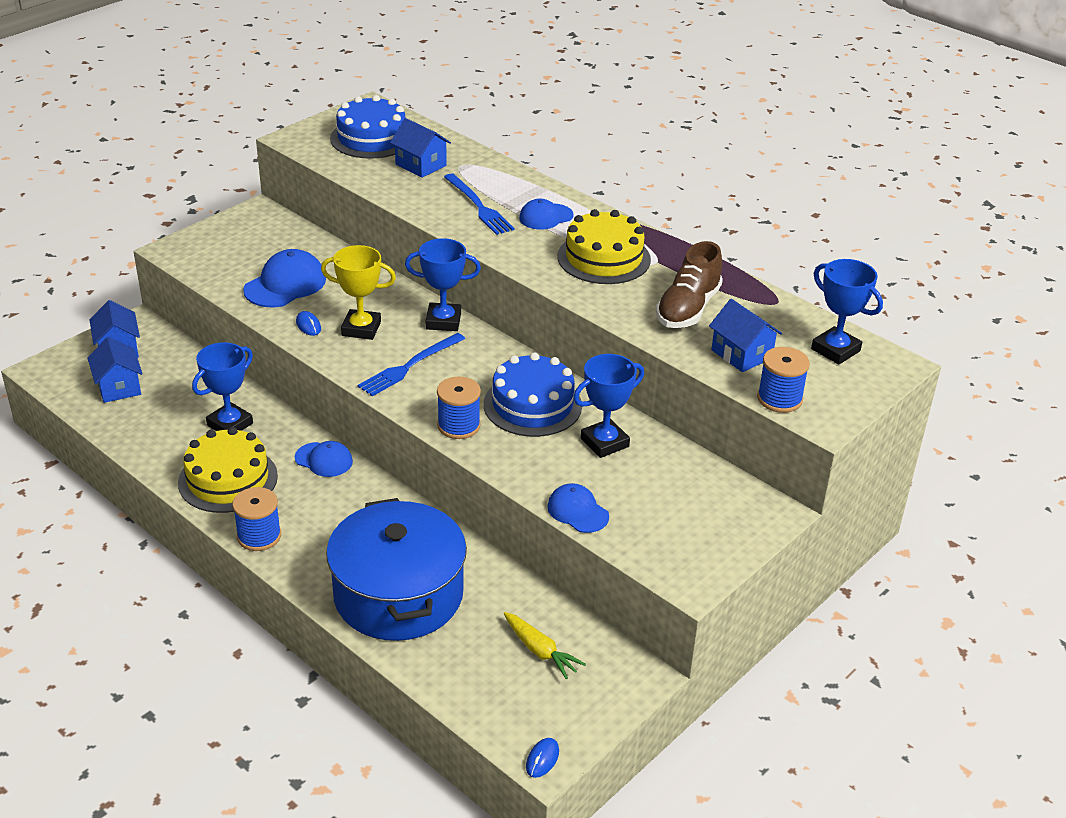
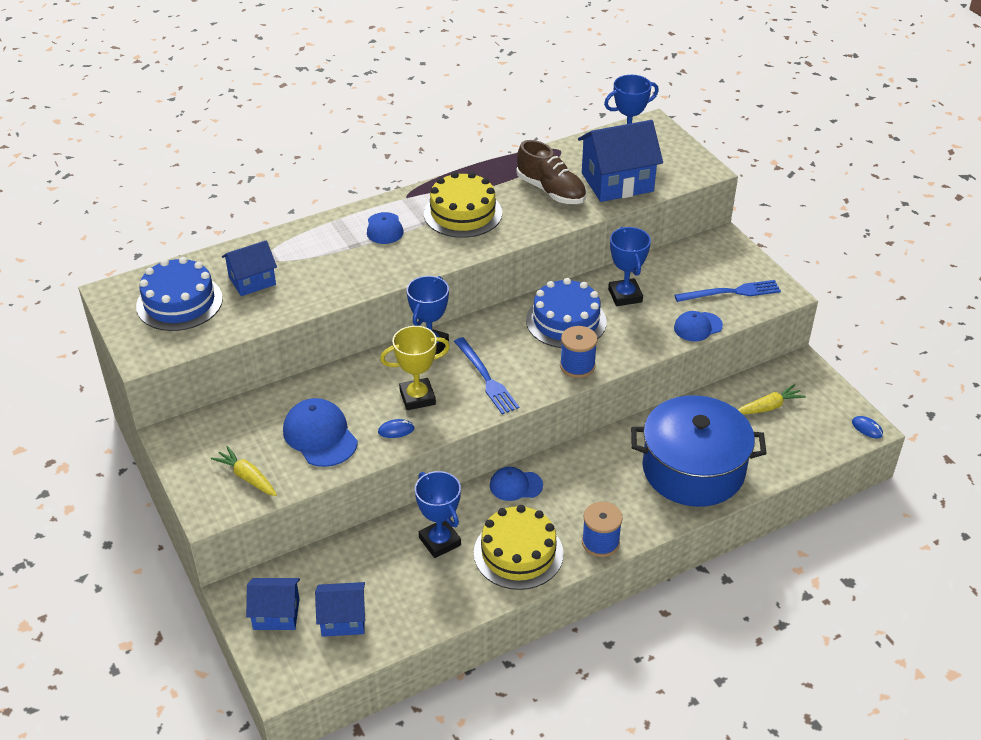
camera: 70 degrees left, 5 degrees up
blue cap [295,441,353,477] -> blue cap turned 135 degrees counterclockwise [490,467,543,501]
yellow trophy [321,245,396,340] -> yellow trophy turned 45 degrees clockwise [380,326,450,410]
blue fork [444,173,515,235] -> blue fork moved to [674,280,781,302]
blue house [709,299,782,372] -> blue house [578,120,663,202], size x1.68
blue spool [757,347,810,413] -> none
none -> yellow carrot [211,446,277,496]

